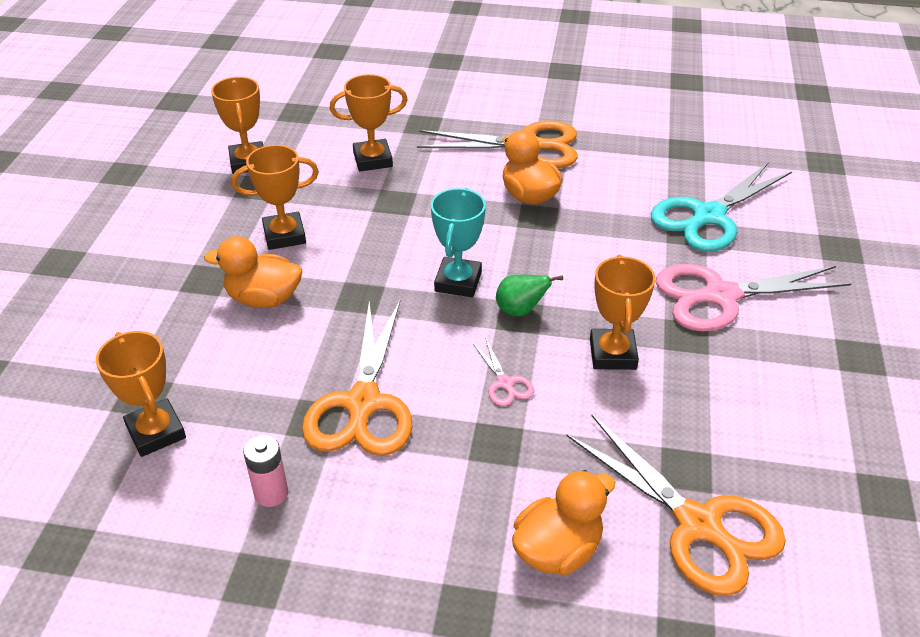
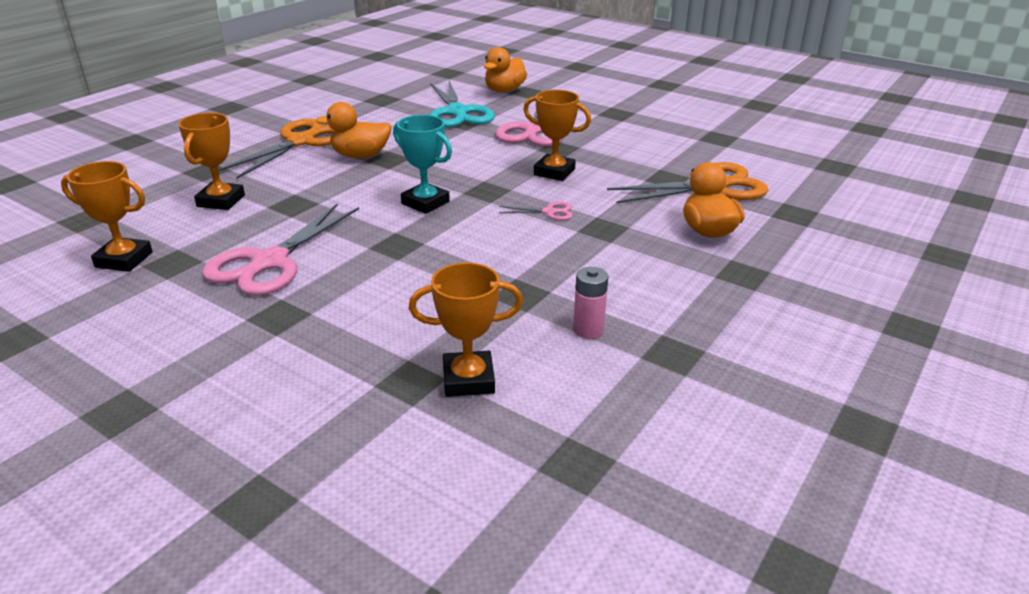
camera: 65 degrees left, 10 degrees down
orange duck [204,236,302,308] -> orange duck moved to [484,47,527,92]
orange trophy [231,145,319,250] -> pink scissors [202,204,359,296]
orange scissors [302,301,413,456] -> none
green pear [496,275,563,316] -> none

